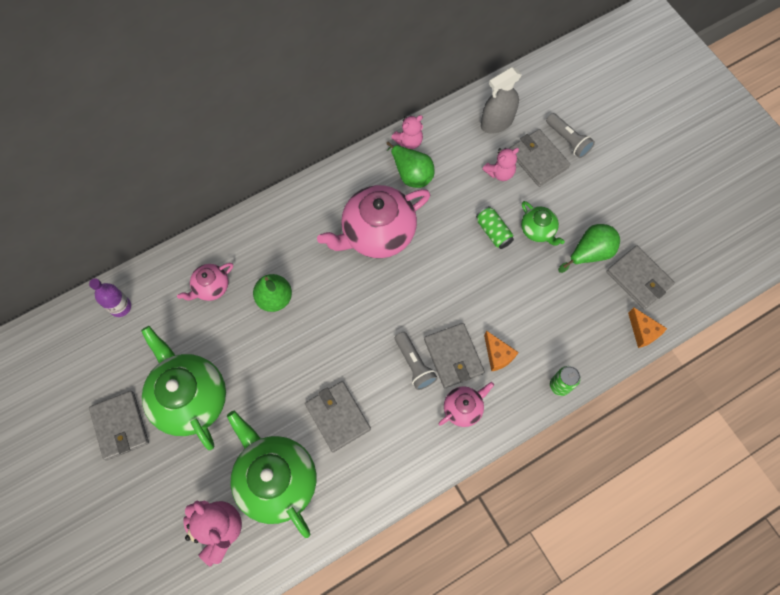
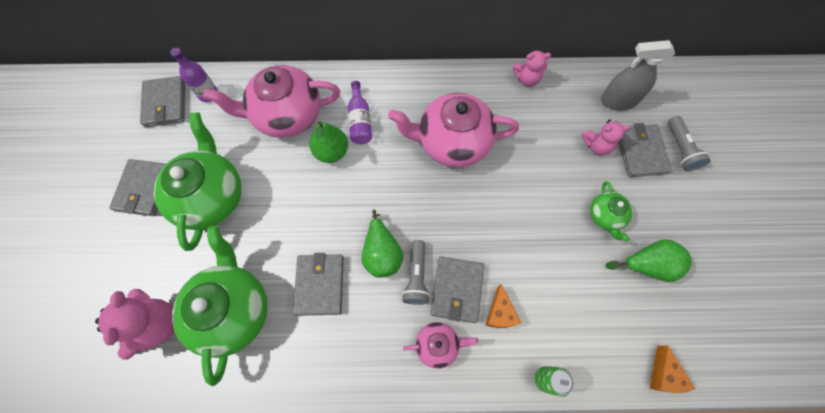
camera: 30 degrees right, 0 degrees up
pink teapot [177,263,233,301] -> pink teapot [203,65,340,138], size x2.01
green pear [386,142,435,188] -> green pear moved to [362,210,404,278]
green can [476,206,514,249] -> none
grey wallet [606,245,675,309] -> grey wallet moved to [140,76,185,127]
none -> purple bottle [347,81,372,144]

